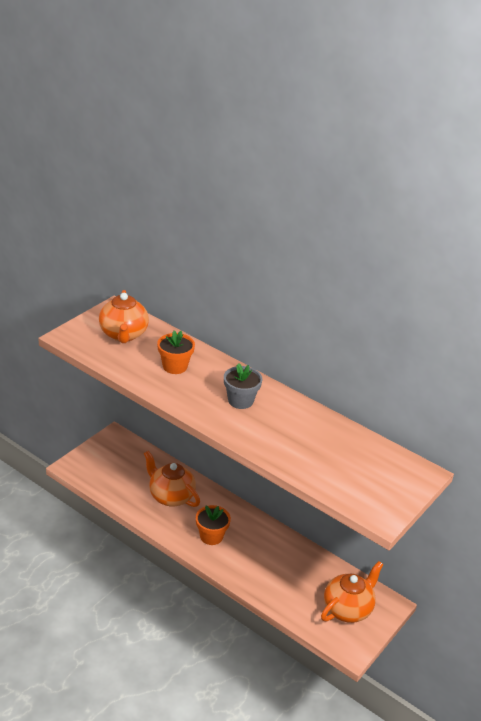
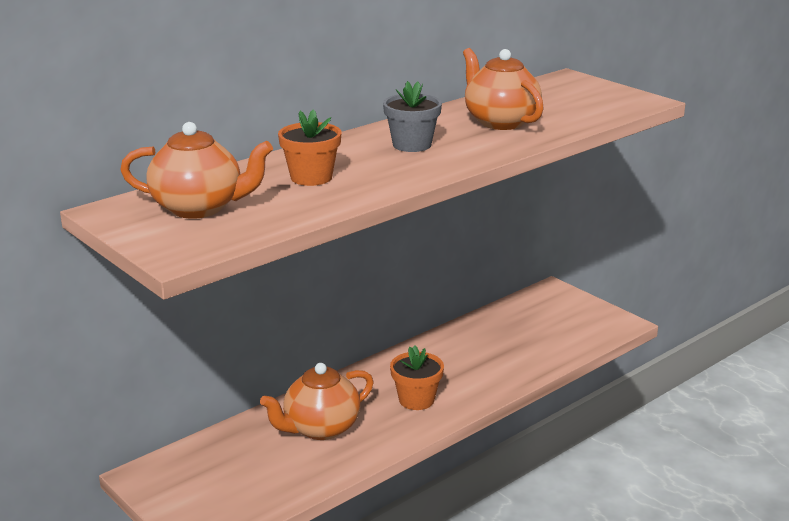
camera: 75 degrees left, 10 degrees down
orange teapot [321,561,384,623] -> orange teapot moved to [463,48,544,130]

